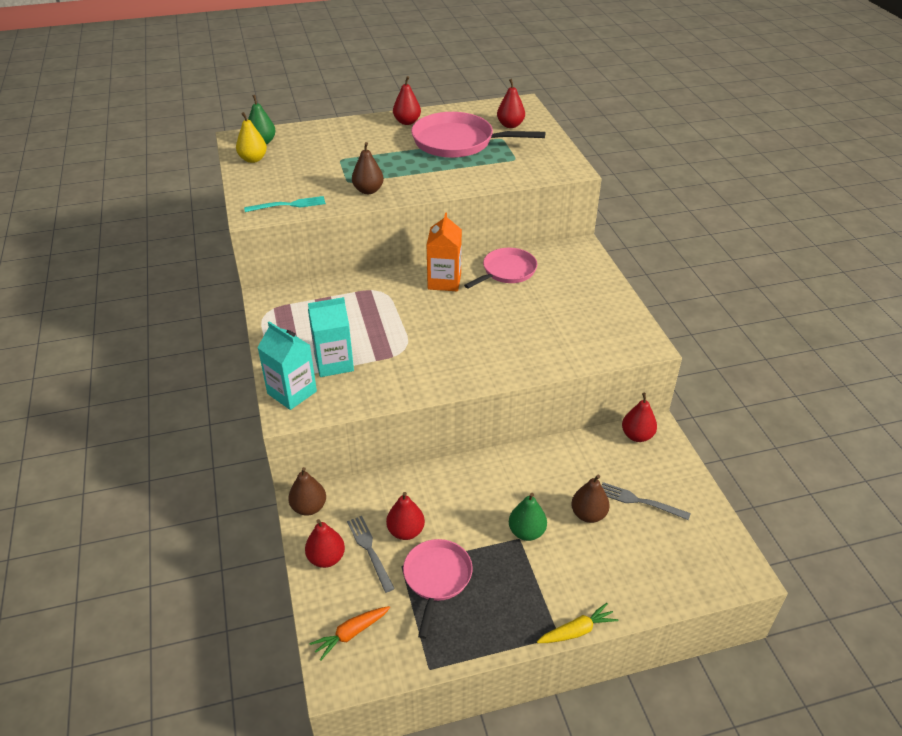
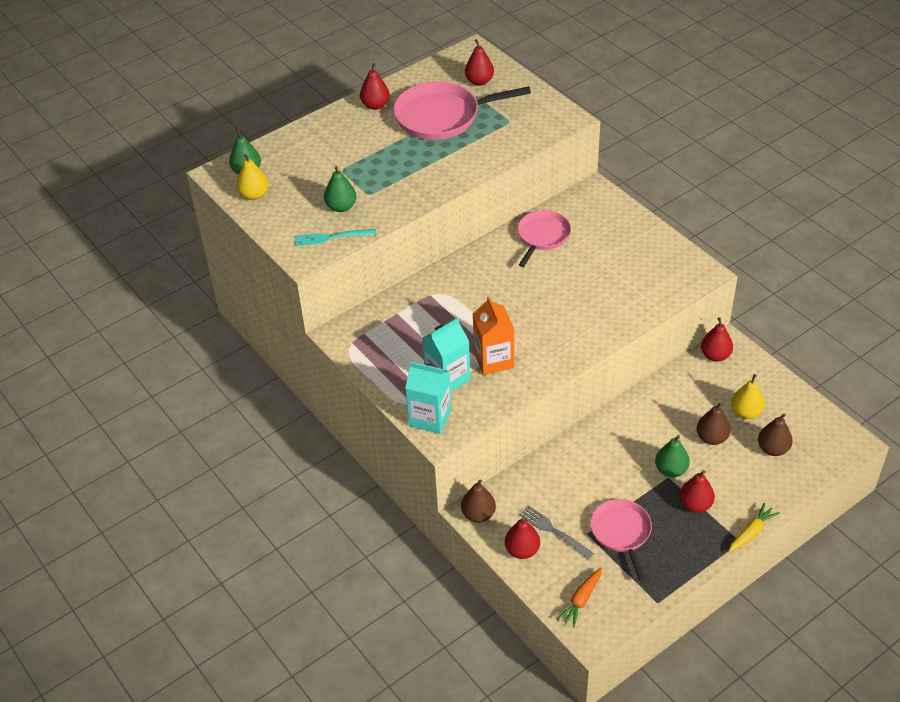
camera: 20 degrees left, 5 degrees up
turquoise fork [244,196,326,212] -> turquoise fork turned 150 degrees counterclockwise [295,229,376,246]
brown pear [352,142,384,194] -> brown pear moved to [758,413,793,456]
red pear [386,492,425,540] -> red pear moved to [679,470,715,513]
orange carton [427,212,462,291] -> orange carton moved to [473,296,514,375]
grey fork [601,482,691,520] -> yellow pear [731,374,765,419]
none -> green pear [324,166,356,212]

